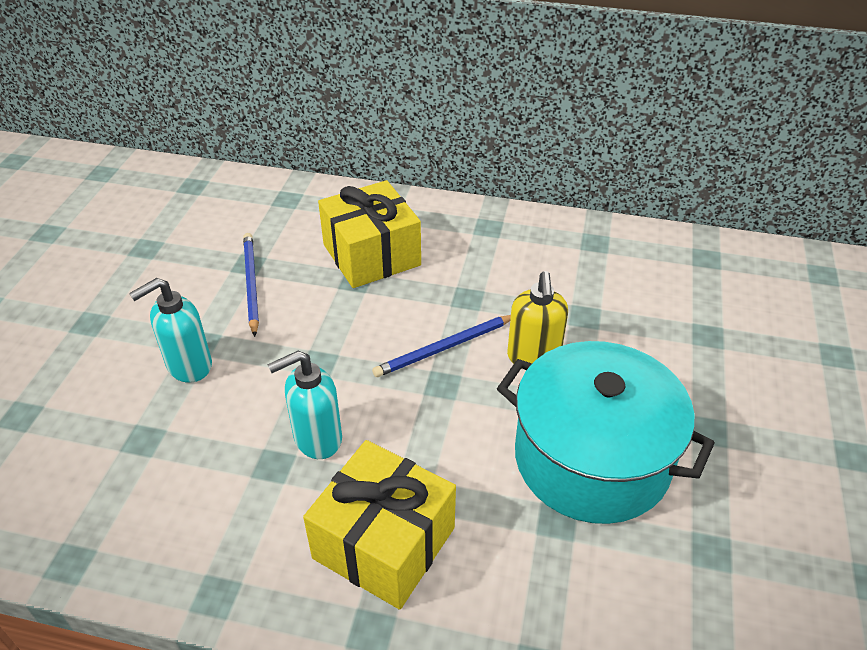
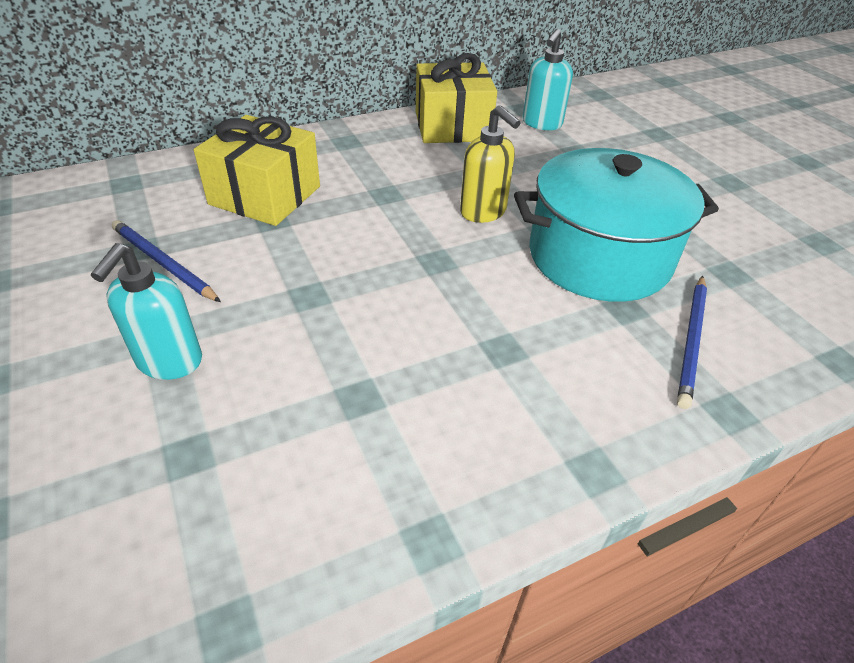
camera: 40 degrees left, 0 degrees up
turquoise soap dispenser [267,351,342,459] -> turquoise soap dispenser moved to [523,29,573,130]
yellow gift [303,440,456,610] -> yellow gift moved to [416,53,497,143]
blue pencil [372,315,511,377] -> blue pencil moved to [677,276,707,409]

